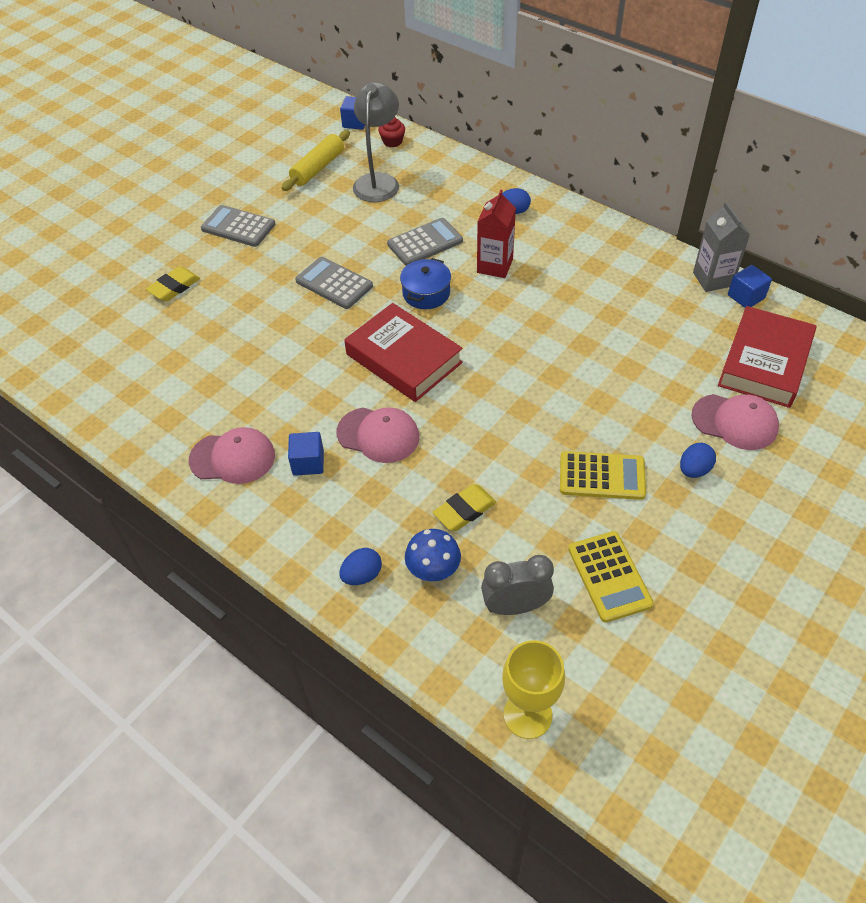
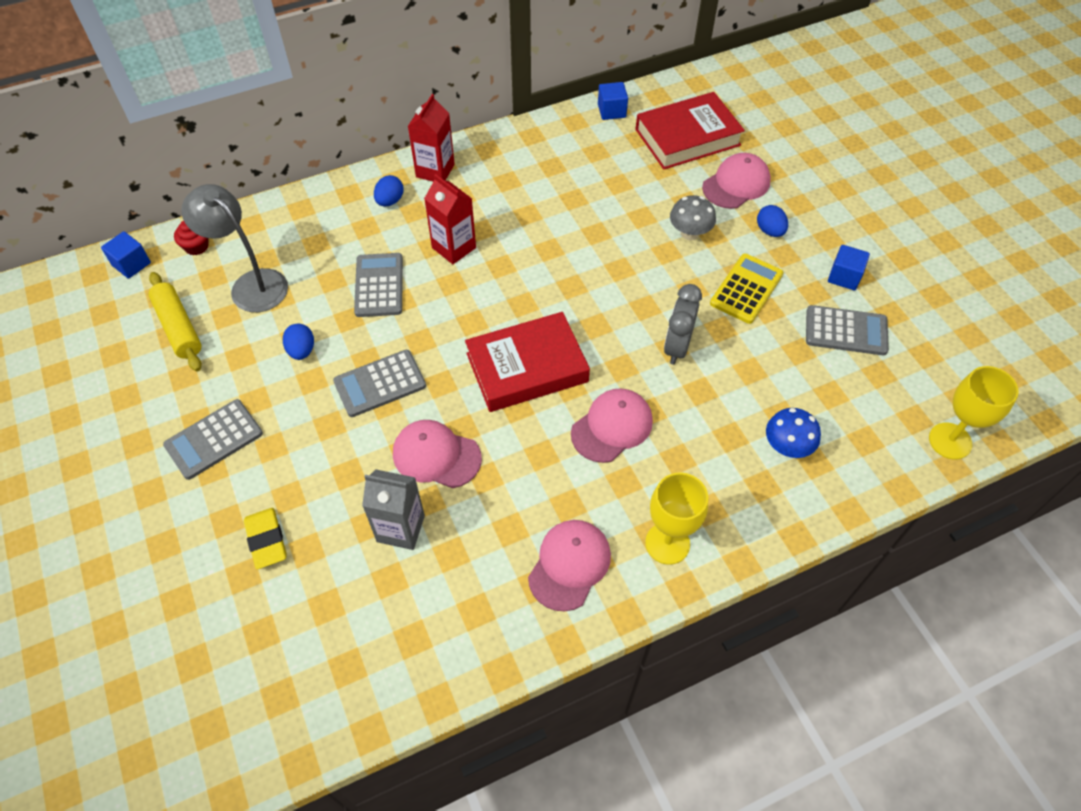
camera: 65 degrees left, 5 degrees up
blue cube [288,432,324,476] -> blue cube moved to [828,245,870,290]
blue egg [339,548,382,585] -> blue egg moved to [283,324,314,360]
blue pot [400,258,451,309] -> none
yellow eraser [433,484,496,531] -> none
grey clock [481,555,554,615] -> grey clock moved to [664,284,702,365]
yellow calculator [568,531,654,623] -> grey calculator [806,305,889,355]
grey carton [693,202,750,292] -> grey carton moved to [362,469,425,550]
red book [718,306,817,408] -> red book turned 75 degrees counterclockwise [635,92,745,170]
none -> pink cap [393,420,482,488]
none -> red carton [408,94,455,182]
none -> yellow goblet [645,473,708,565]
none -> grey mushroom [670,195,716,240]

